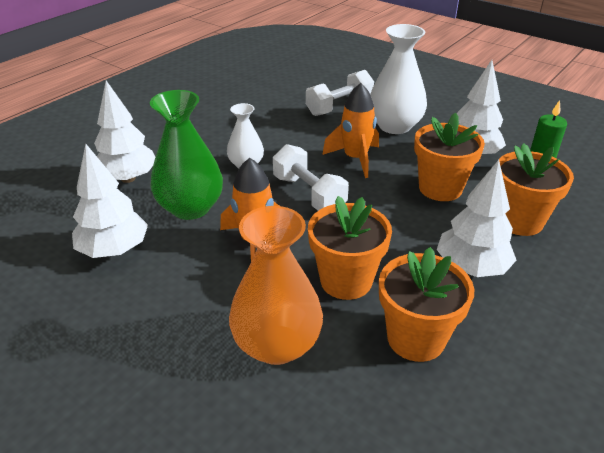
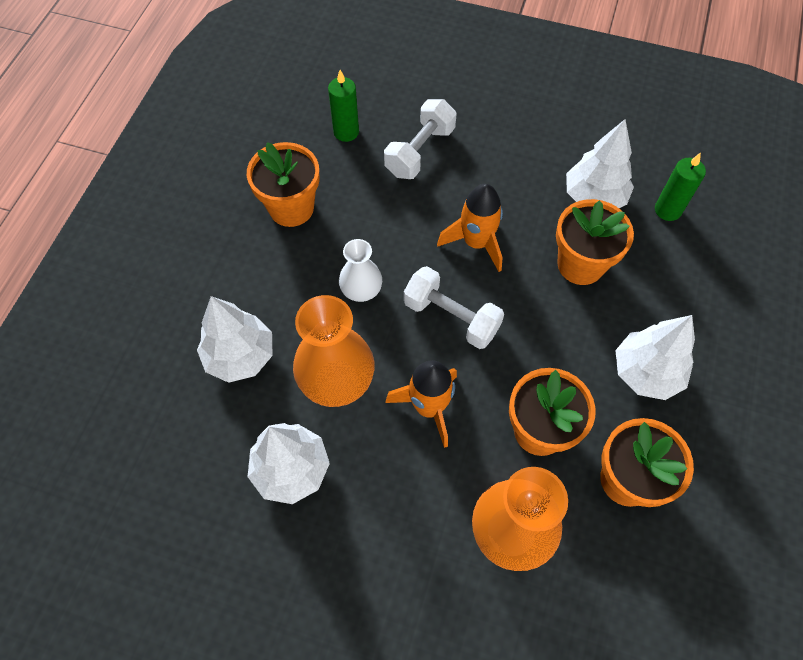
camera: 20 degrees left, 25 degrees up
green vase [150,90,223,220] -> orange vase [293,295,374,407]
white vase [370,24,427,134] -> none
orange flower pot [498,143,574,236] -> orange flower pot moved to [247,142,320,227]
none -> green candle [328,70,359,142]

